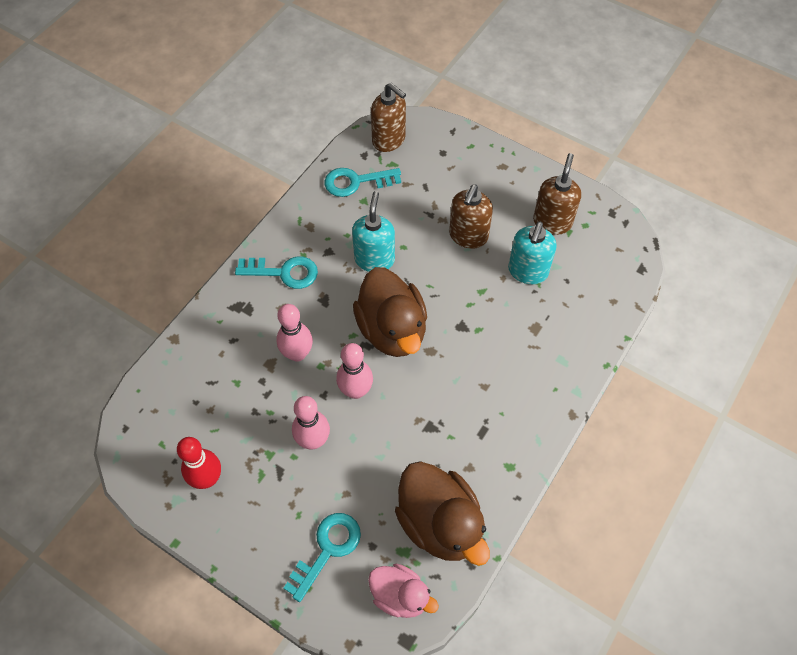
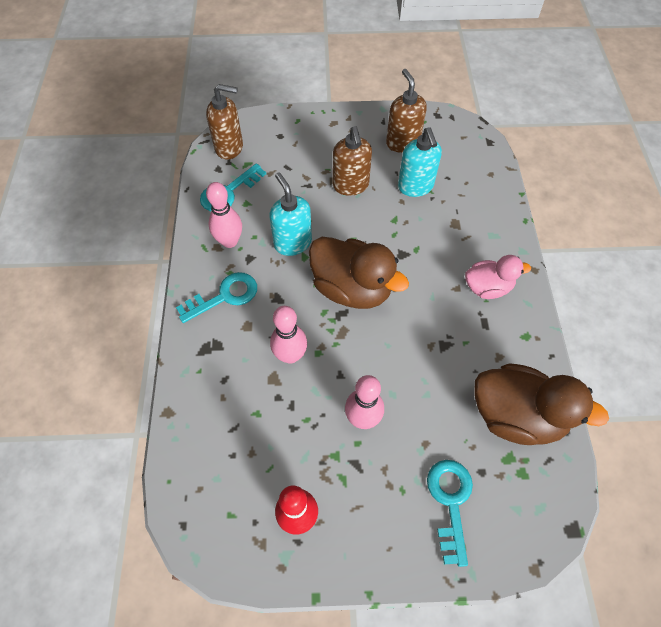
camera: 35 degrees left, 0 degrees up
pink bowling pin [336,343,373,399] -> pink bowling pin moved to [206,182,242,248]
pink duck [368,564,439,618] -> pink duck moved to [465,255,531,299]

